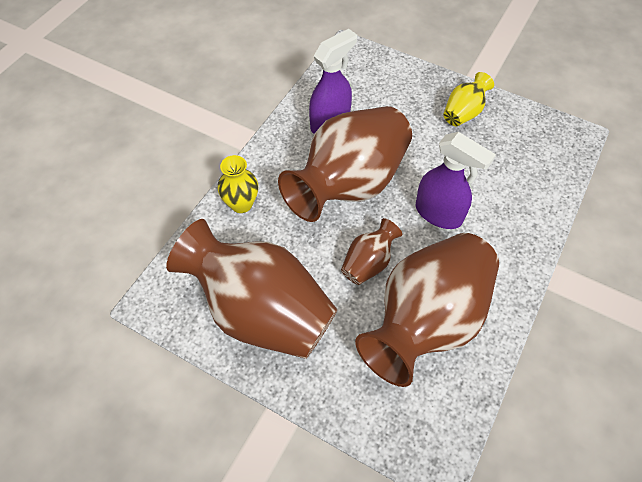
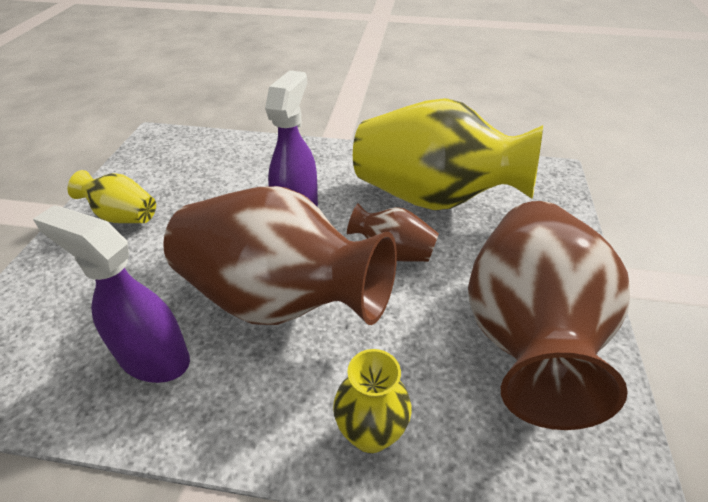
camera: 110 degrees left, 15 degrees down
brown vase [355,233,499,387] -> yellow vase [353,98,543,210]

